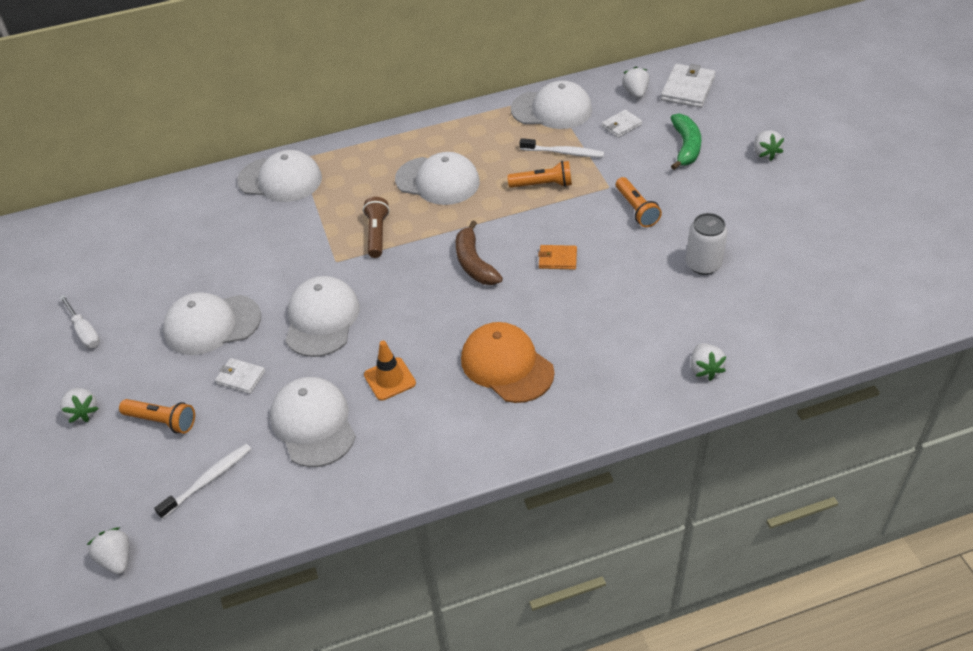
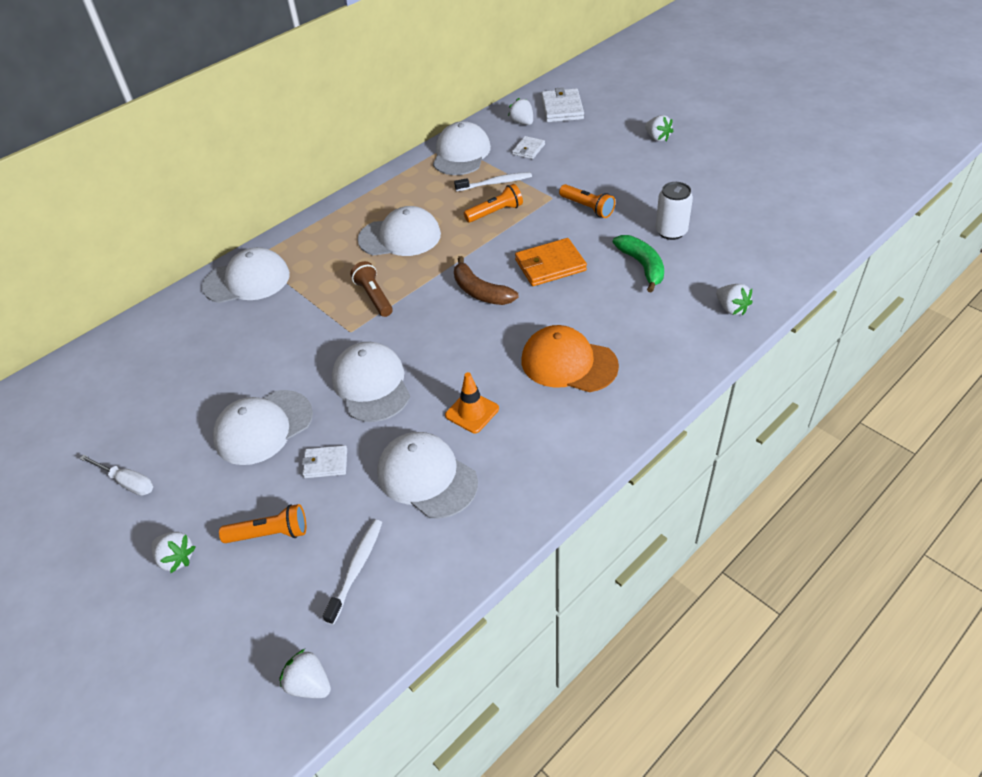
camera: 25 degrees left, 0 degrees up
white cap [511,80,592,129] -> white cap turned 60 degrees counterclockwise [433,121,491,175]
orange wallet [538,245,577,270] -> orange wallet [515,238,587,286], size x1.71
green banana [671,113,702,170] -> green banana moved to [613,235,664,293]

